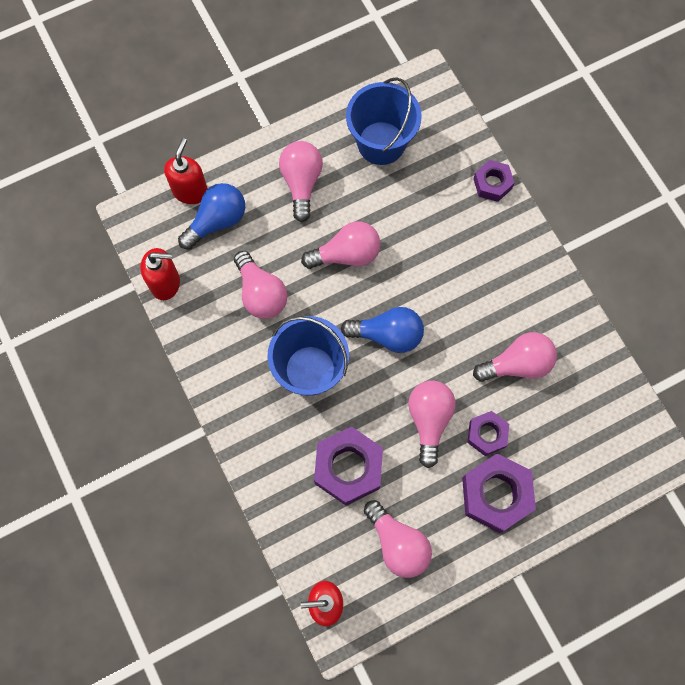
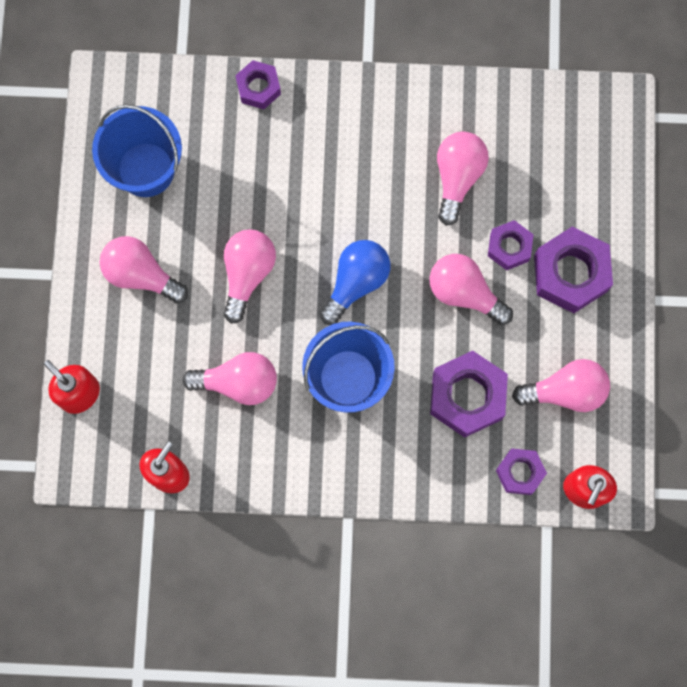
camera: 60 degrees left, 5 degrees up
blue light bulb [178,183,245,250] -> none
none -> purple nut [496,448,547,495]

